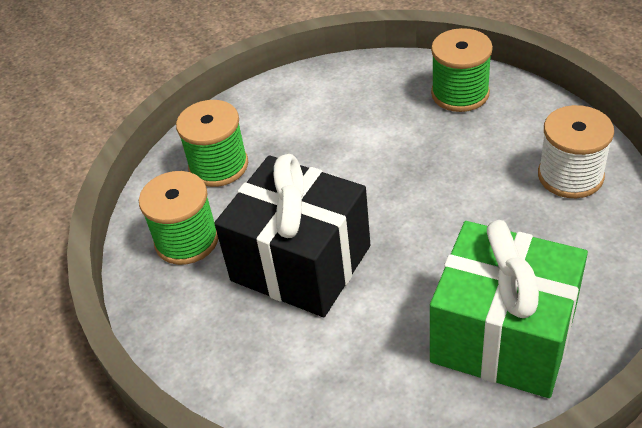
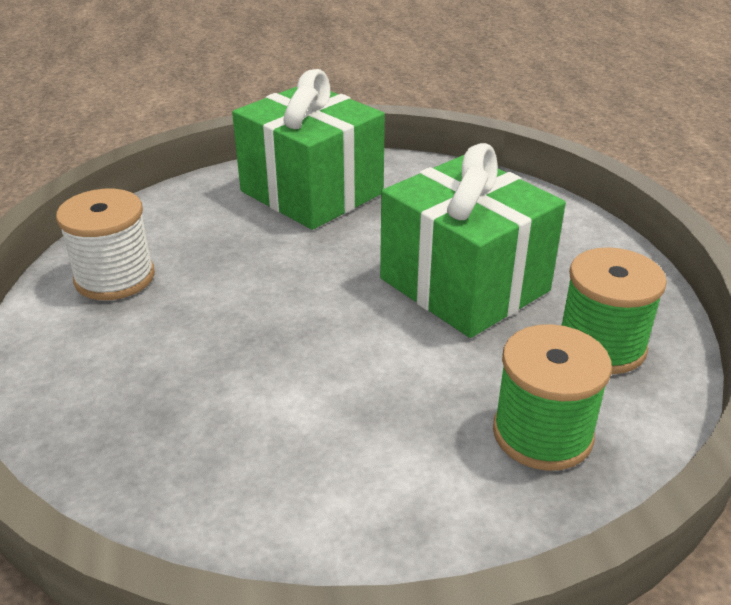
camera: 165 degrees left, 10 degrees down
black gift [214,154,370,317] -> green gift [380,143,566,338]
green spool [431,28,493,112] -> none

